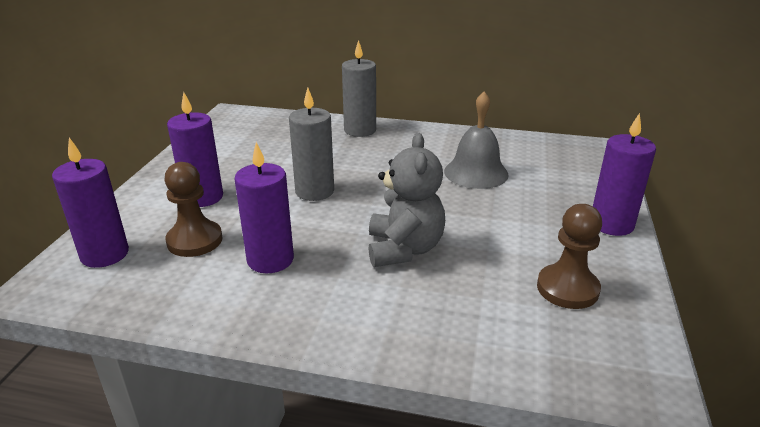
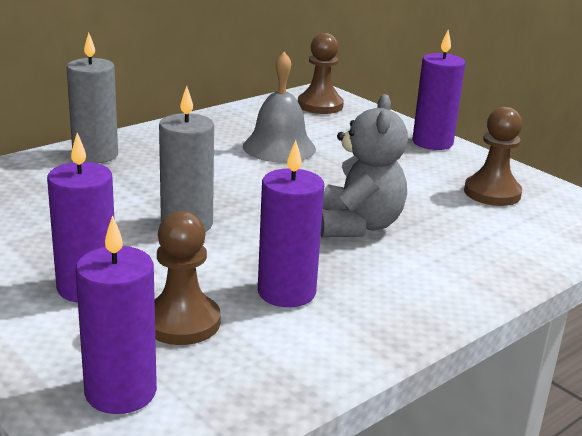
camera: 55 degrees left, 5 degrees down
grey teddy bear [368,133,445,267] -> grey teddy bear turned 60 degrees clockwise [321,94,408,237]
none -> brown pawn [298,33,344,114]

